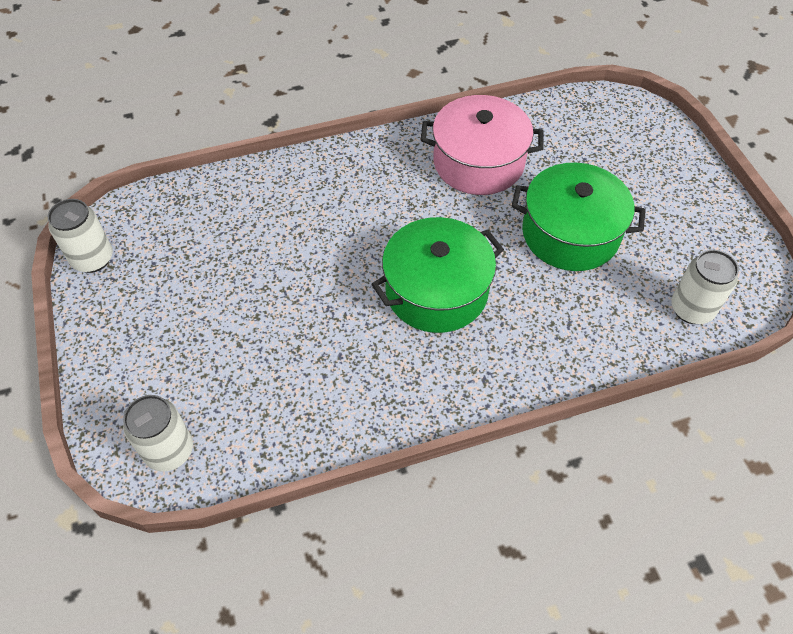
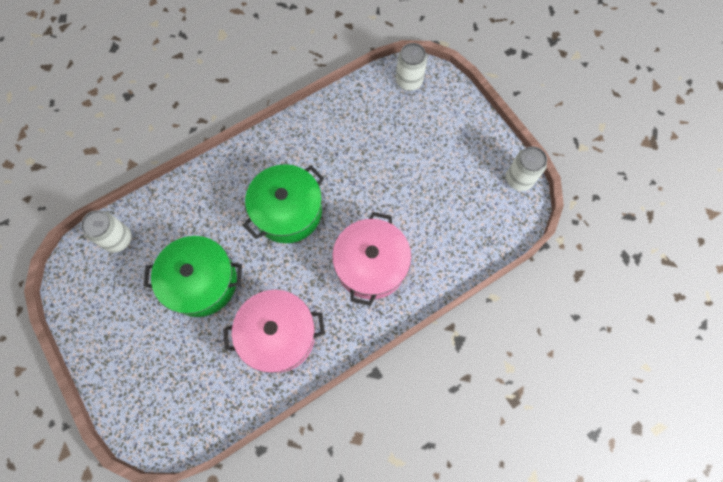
camera: 165 degrees right, 15 degrees up
none -> pink pot [332,212,412,306]

